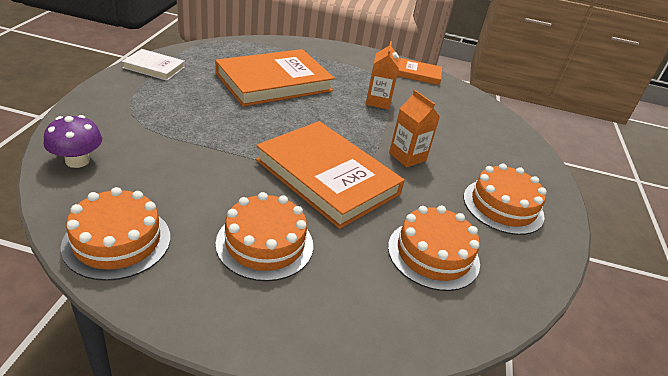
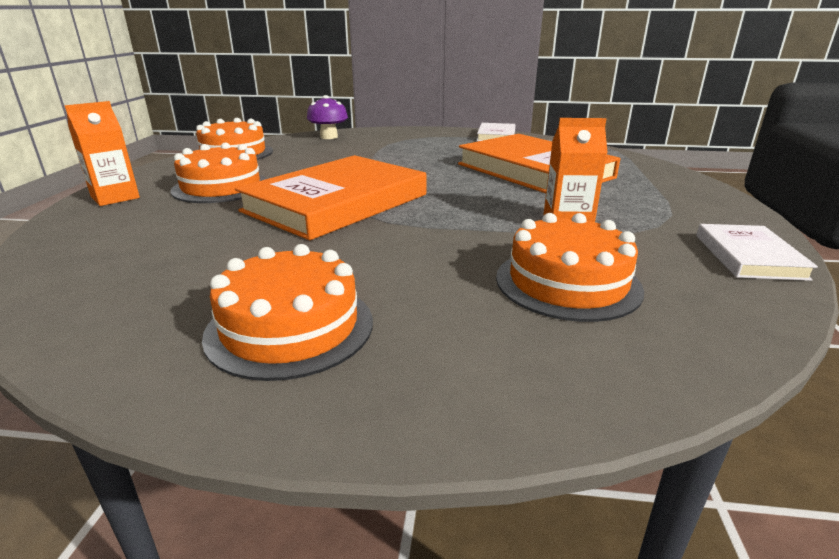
camera: 90 degrees right, 10 degrees down
orange cake [388,206,480,291] -> orange cake moved to [496,213,644,322]
orange carton [389,90,440,168] -> orange carton moved to [64,101,140,206]
orange book [397,58,442,85] -> white book [696,224,818,281]

